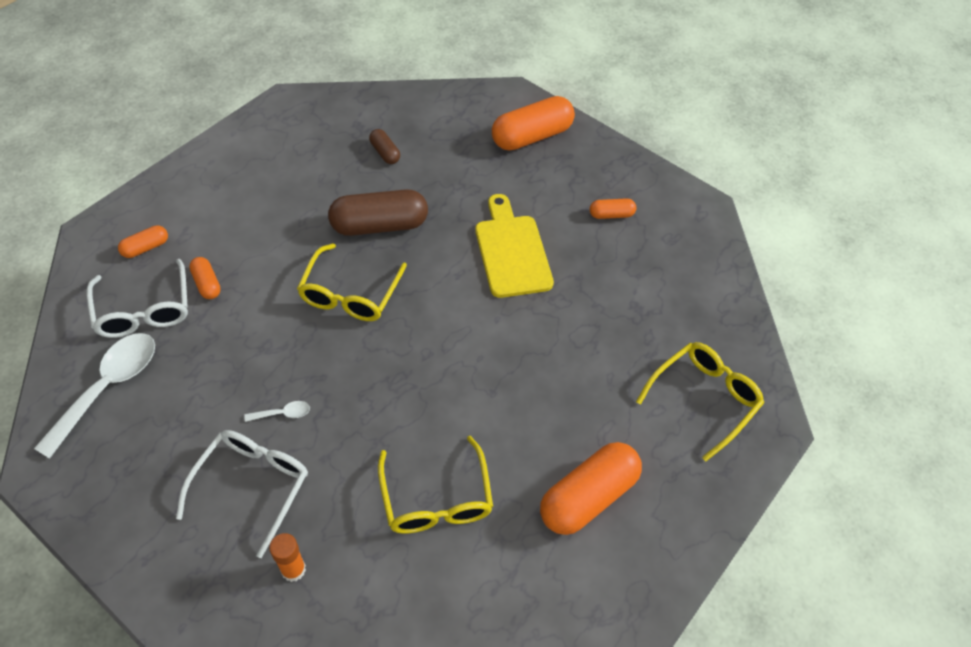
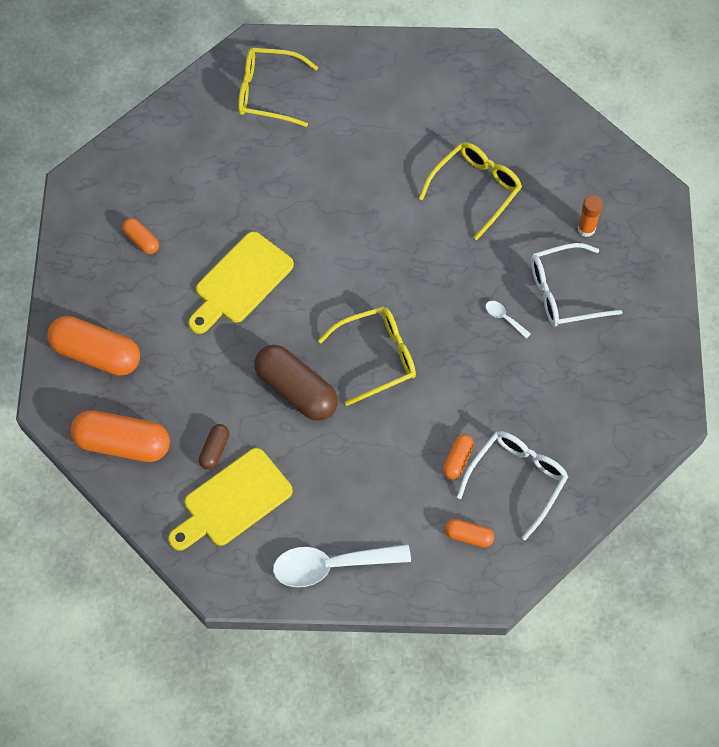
camera: 125 degrees left, 10 degrees up
white spoon [34,333,155,459] -> white spoon moved to [273,544,411,587]
orange capsule [540,442,642,535] -> orange capsule moved to [70,410,170,462]
none -> yellow cutting board [168,448,292,551]

